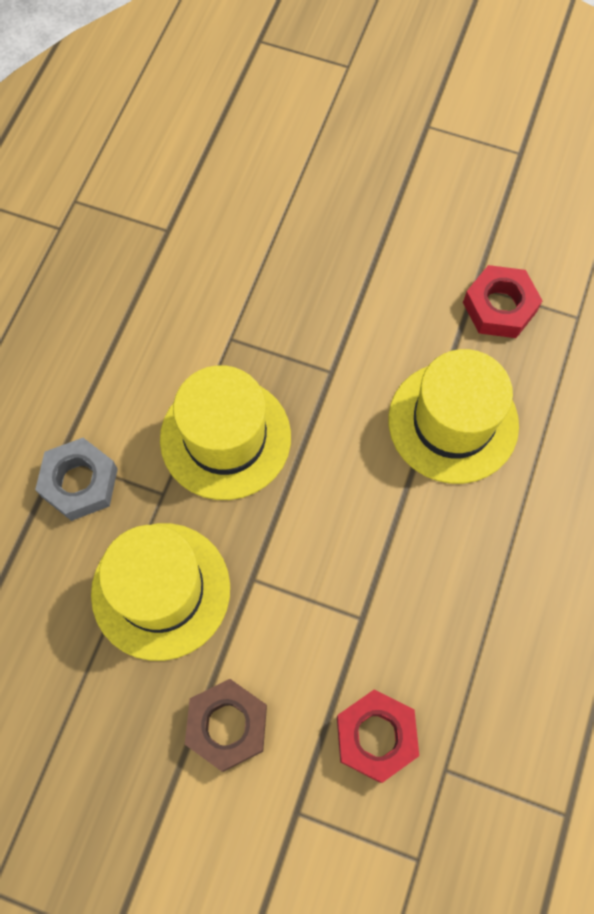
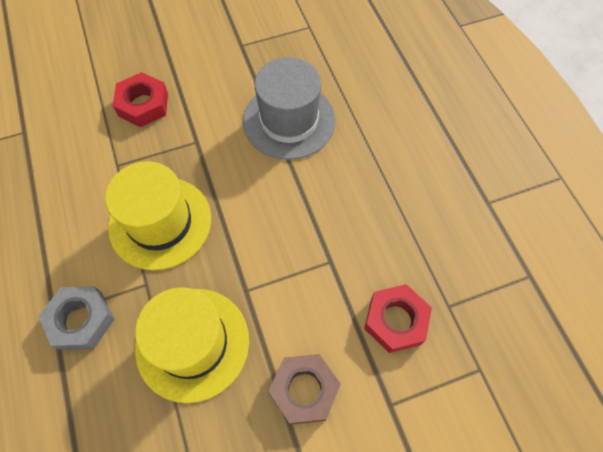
camera: 40 degrees left, 5 degrees down
yellow hat [388,349,519,484] -> grey hat [243,57,336,160]
red nut [463,265,543,338] -> red nut moved to [113,72,168,127]

